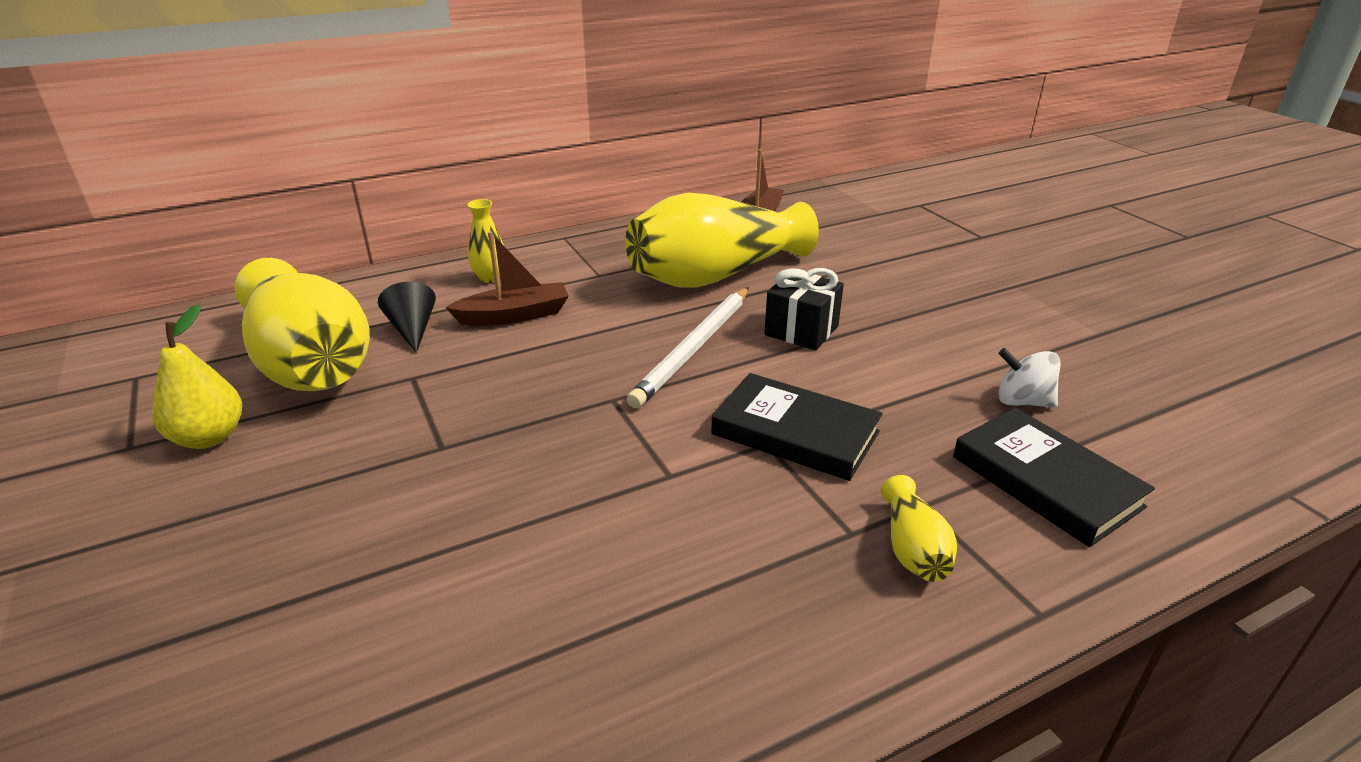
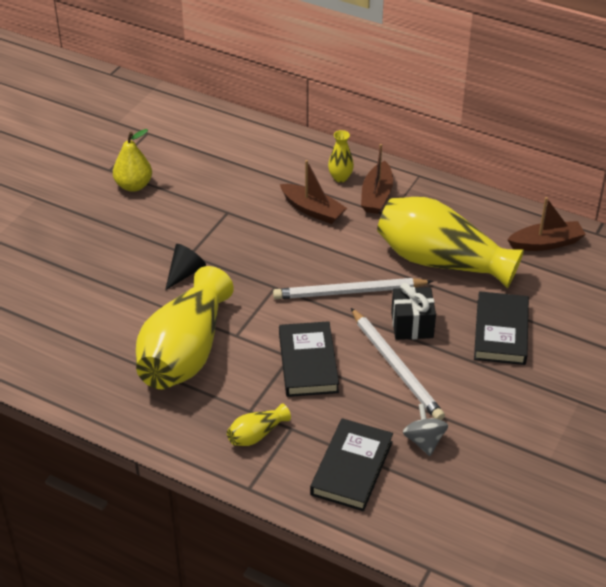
camera: 55 degrees right, 10 degrees up
yellow vase [234,258,370,391] -> yellow vase moved to [136,266,234,389]
black cone [378,282,436,353] -> black cone moved to [165,244,206,290]
white spinning top [998,348,1061,408] -> grey spinning top [403,403,448,456]
none -> white pencil [351,308,445,420]
none -> brown boat [361,144,393,214]
none -> black book [474,291,529,365]

